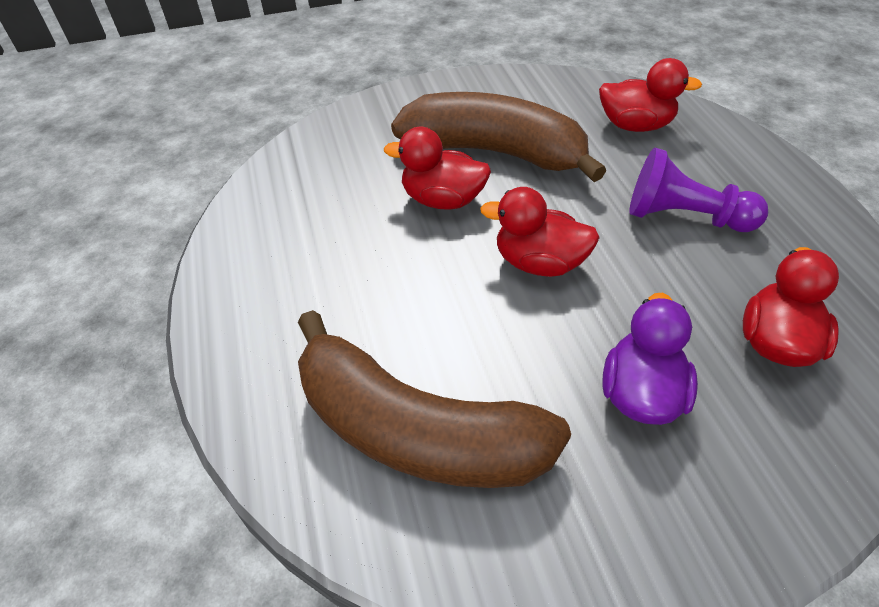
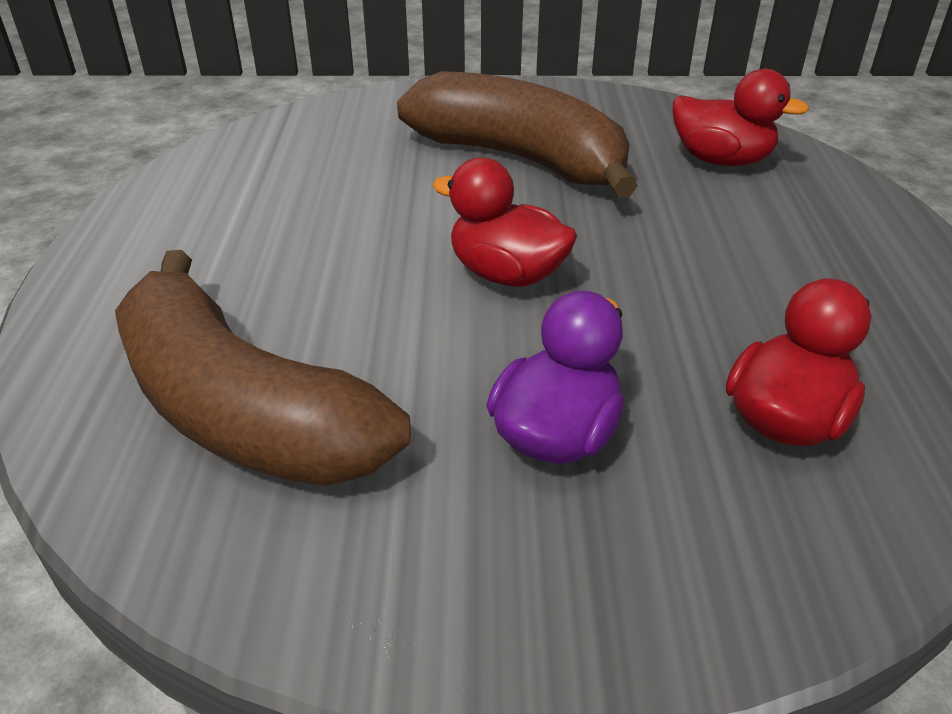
camera: 15 degrees right, 10 degrees down
red duck [384,127,491,210] -> none
purple pawn [629,148,768,232] -> none

